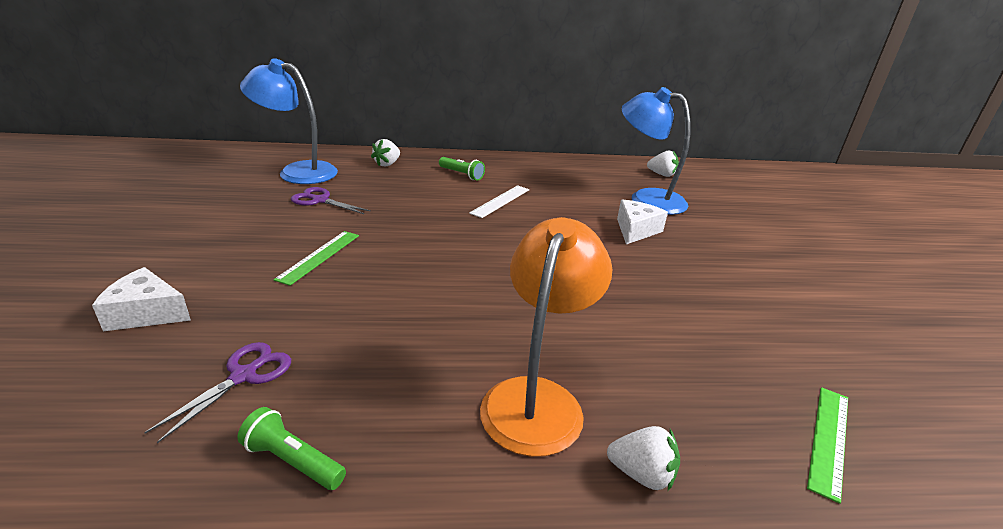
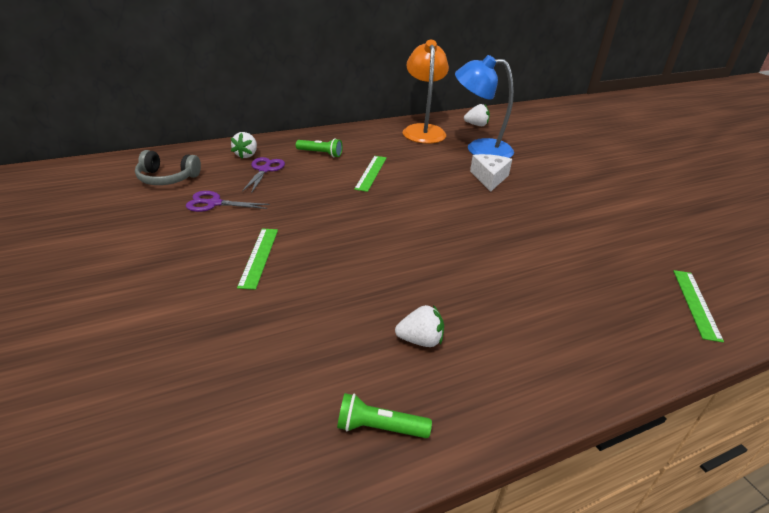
camera: 20 degrees left, 5 degrees up
white cheese [92,267,191,331] -> none
purple scissors [144,342,291,443] -> purple scissors moved to [242,157,285,193]
blue lamp [240,58,338,184] -> grey headphones [135,150,201,185]
white ruler [469,185,529,218] -> green ruler [354,156,387,192]
orange lamp [480,217,613,457] -> orange lamp moved to [403,40,449,144]
white strawberry [607,426,680,491] -> white strawberry moved to [395,305,444,347]

